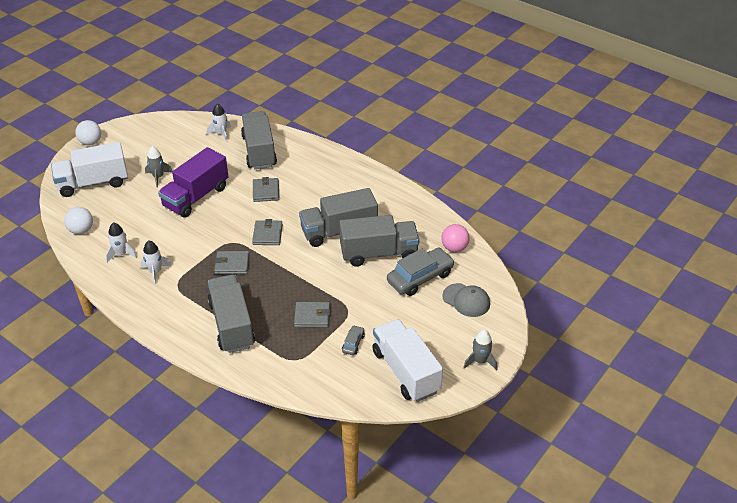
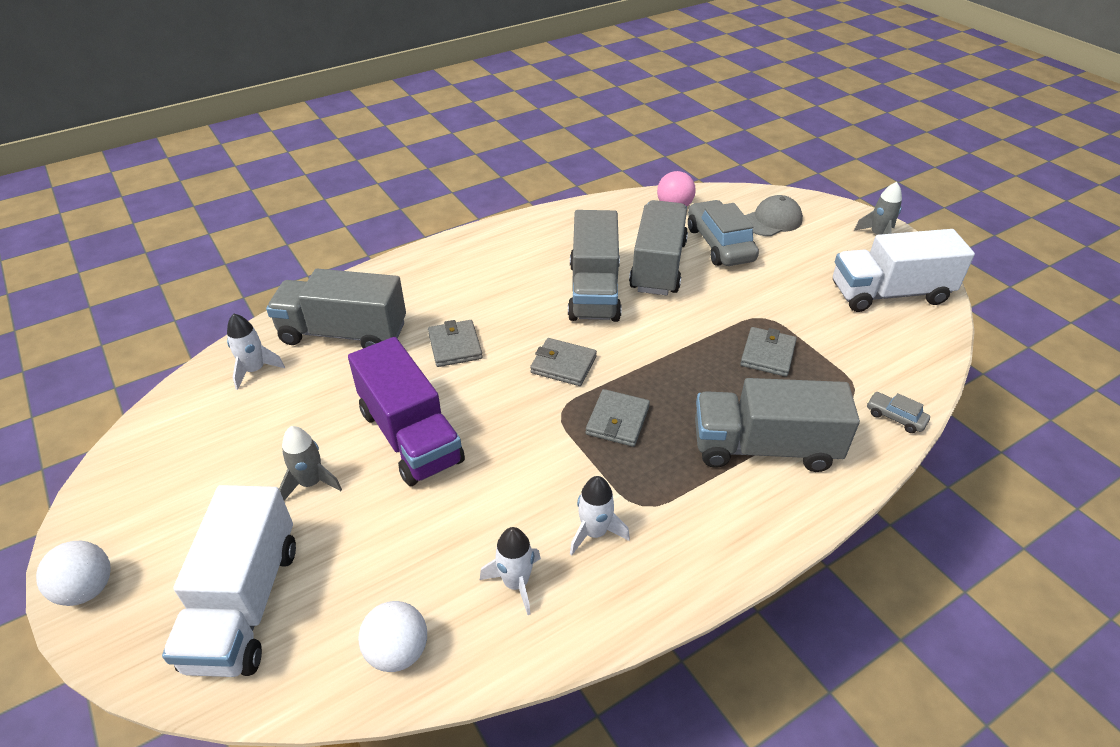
camera: 70 degrees left, 0 degrees up
grey wallet [253,177,279,202] -> grey wallet turned 60 degrees clockwise [428,320,483,367]
grey car [342,325,365,355] -> grey car moved to [867,392,930,433]

